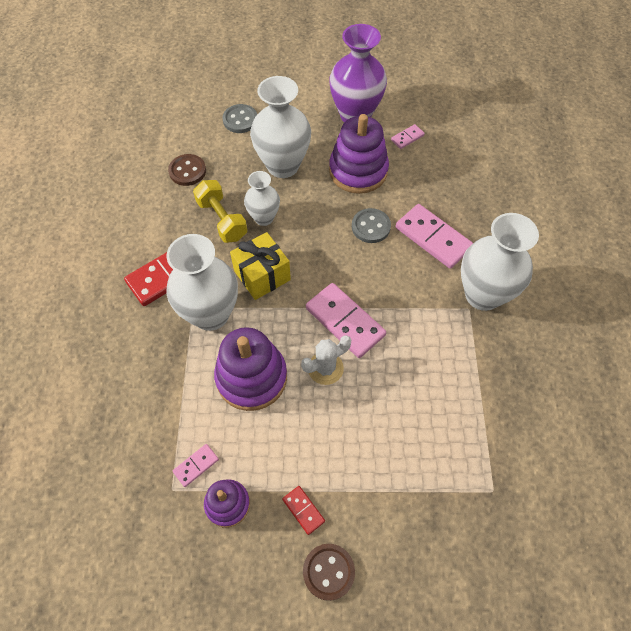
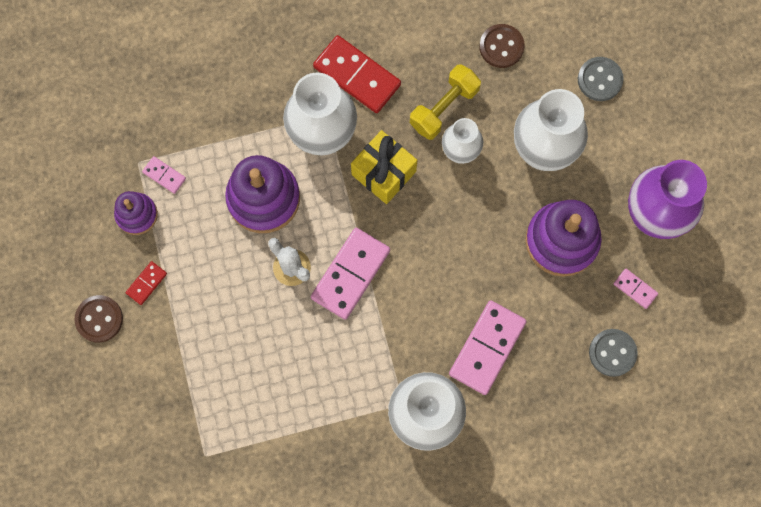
camera: 75 degrees right, 15 degrees up
grey button [352,208,391,243] -> grey button moved to [589,329,638,377]

